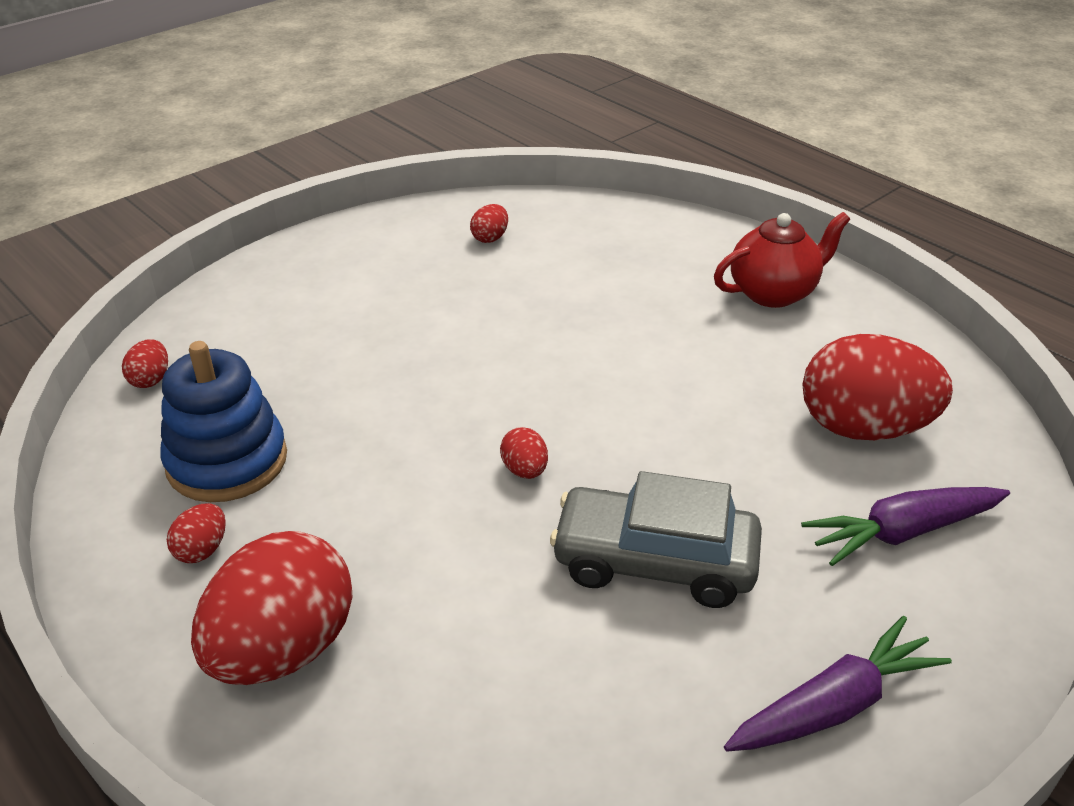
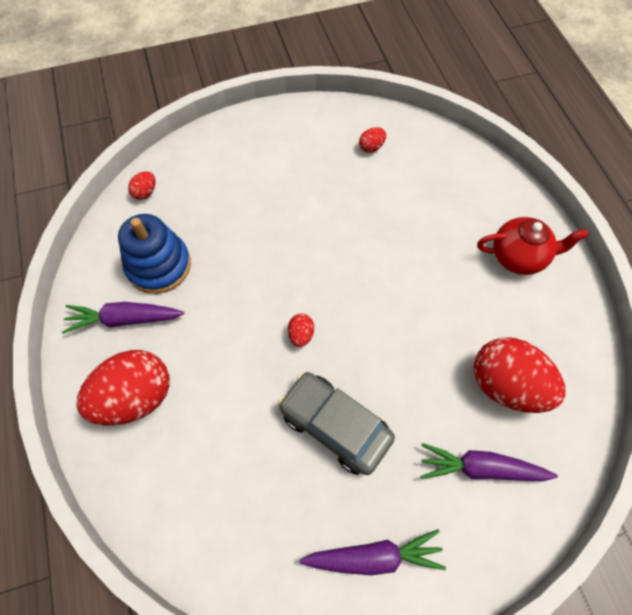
camera: 25 degrees right, 25 degrees up
red egg [167,503,226,563] -> purple carrot [62,302,184,334]

